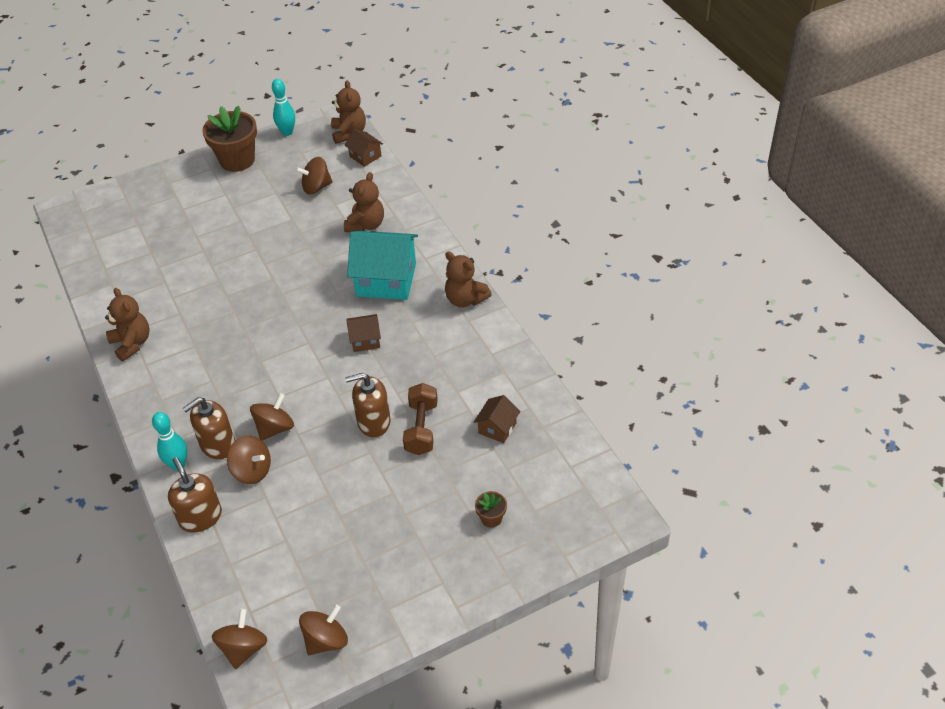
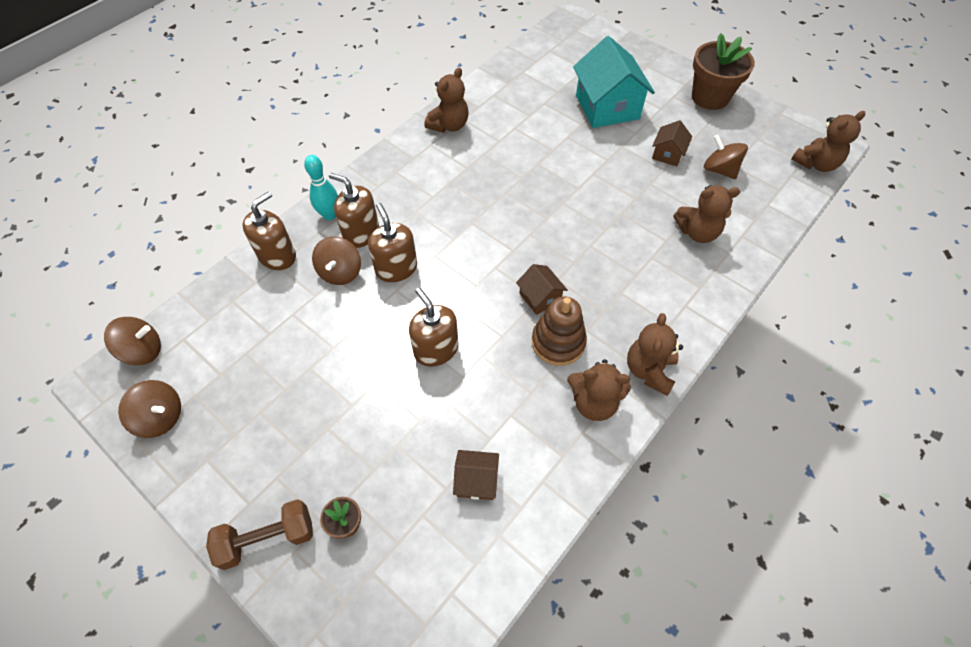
camera: 65 degrees right, 10 degrees up
brown spinning top [250,393,294,441] -> brown soap dispenser [368,203,417,282]
turquoise bowling pin [272,79,295,136] -> none
brown house [345,129,383,167] -> brown house moved to [652,120,692,166]
turquoise house [347,231,418,300] -> turquoise house moved to [573,36,655,128]
brown dumbbell [403,383,438,455] -> brown dumbbell moved to [206,499,313,570]
none -> brown stacking toy [532,296,587,366]
none -> brown teddy bear [567,359,631,421]

